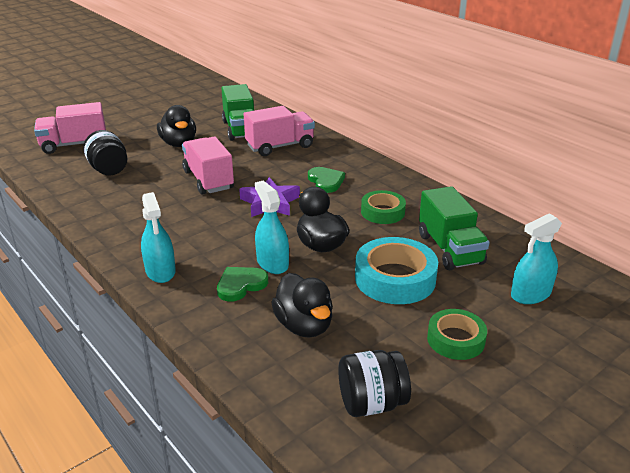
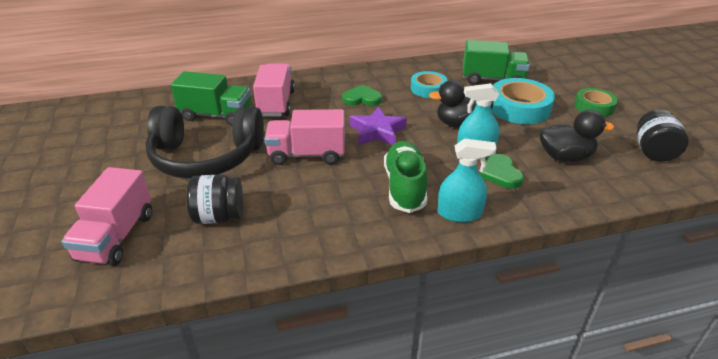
camera: 65 degrees left, 5 degrees up
black duck [157,105,196,147] -> black headphones [145,106,264,179]
green tape [361,190,406,224] -> turquoise tape [410,71,448,98]
turquoise spray bottle [511,213,562,304] -> none
none -> green shoe [384,141,427,213]

